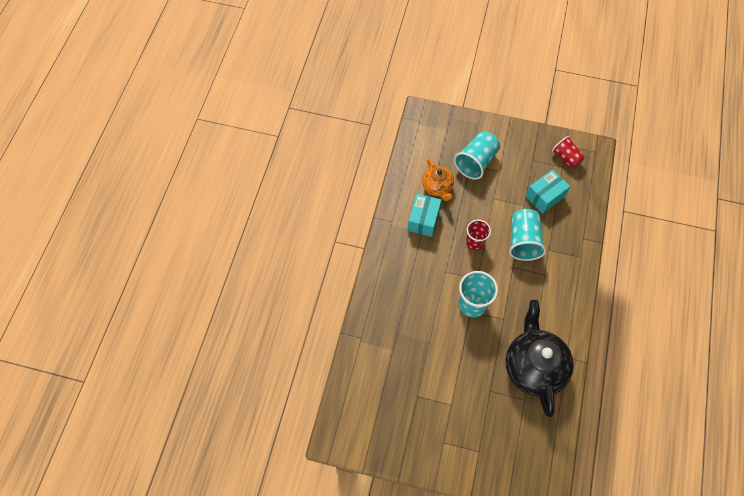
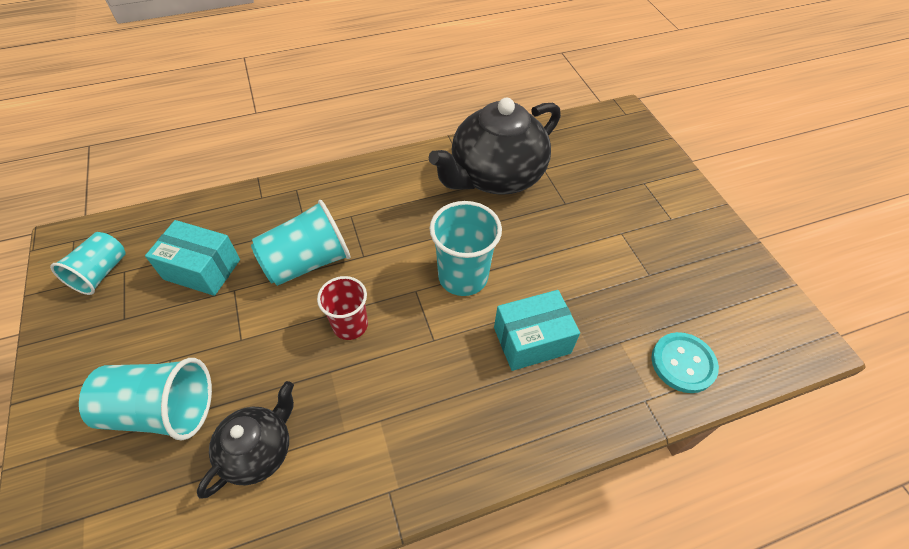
camera: 125 degrees left, 10 degrees down
turquoise box [408,194,441,237] -> turquoise box moved to [494,290,580,371]
orange teapot [422,159,454,201] -> black teapot [197,381,294,499]
red cup [552,136,585,168] -> turquoise cup [50,232,126,295]
none -> turquoise button [652,332,719,393]

